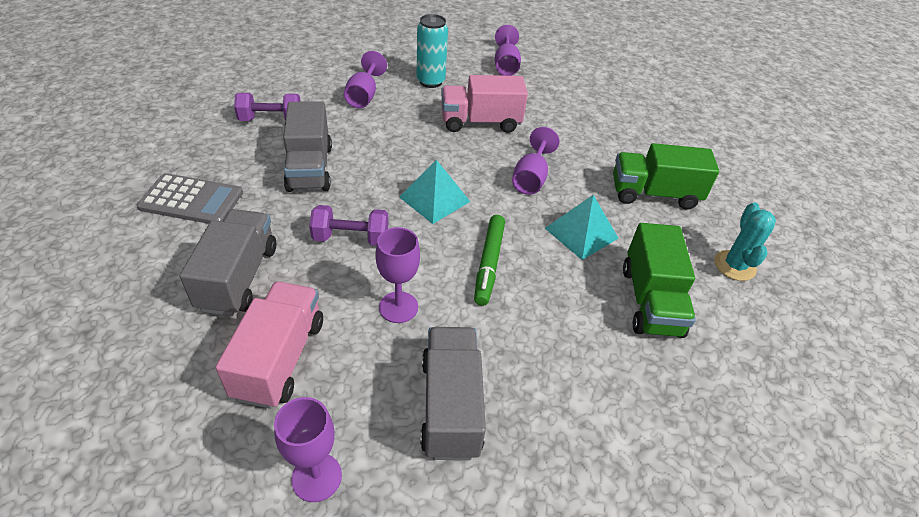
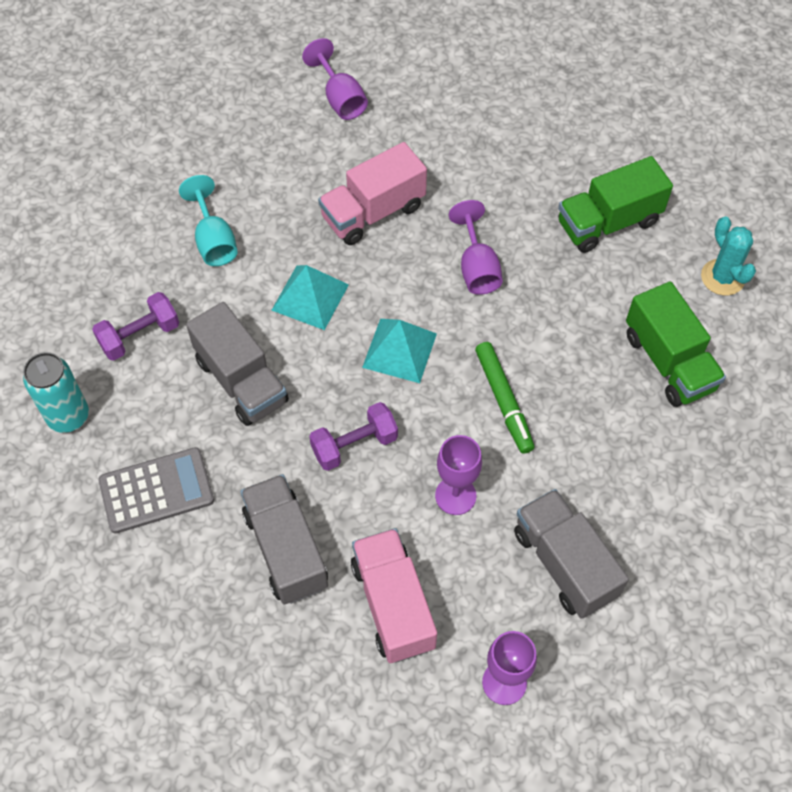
camera: 25 degrees left, 15 degrees up
purple goblet [344,51,387,108] -> turquoise goblet [179,175,238,266]
turquoise can [417,14,448,88] -> turquoise can moved to [23,352,89,433]
turquoise pyramid [545,195,619,260] -> turquoise pyramid moved to [272,265,349,330]

